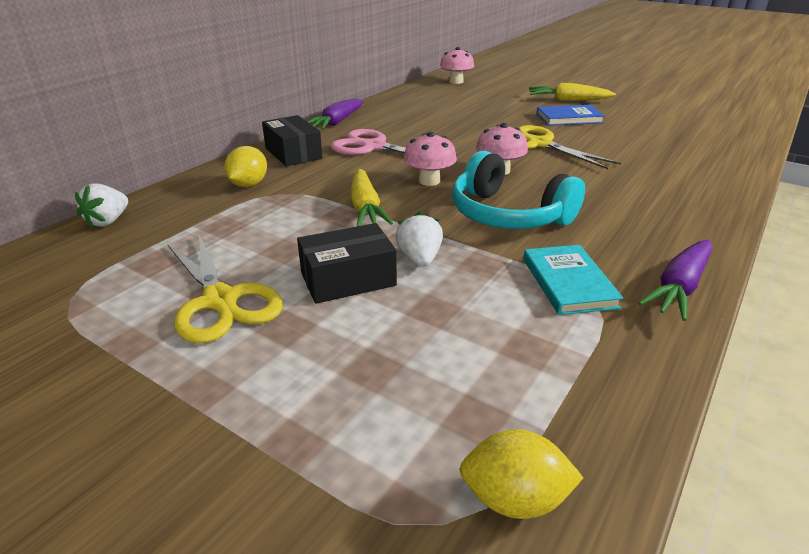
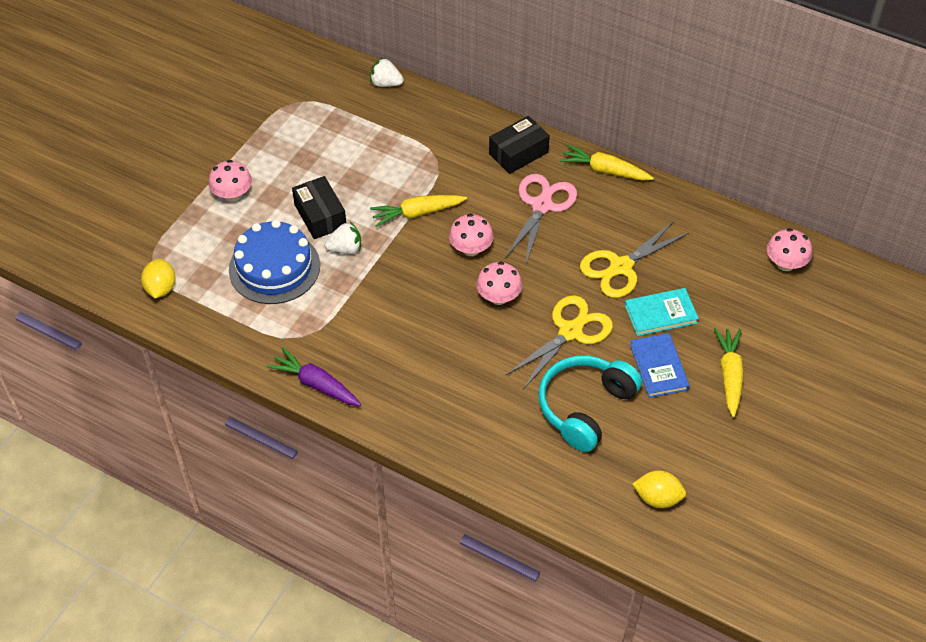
camera: 85 degrees right, 20 degrees up
yellow scissors [167,235,283,344] -> yellow scissors moved to [580,221,689,298]
yellow lemon [224,146,267,187] -> yellow lemon moved to [632,471,686,508]
purple carrot [307,99,363,130] -> yellow carrot [560,144,654,181]
turquoise headphones [452,150,585,229] -> turquoise headphones moved to [538,355,642,452]
turquoise book [523,245,623,315] -> turquoise book moved to [625,288,699,336]
none -> pink mushroom [208,160,252,202]
none -> blue cake [229,220,320,304]

